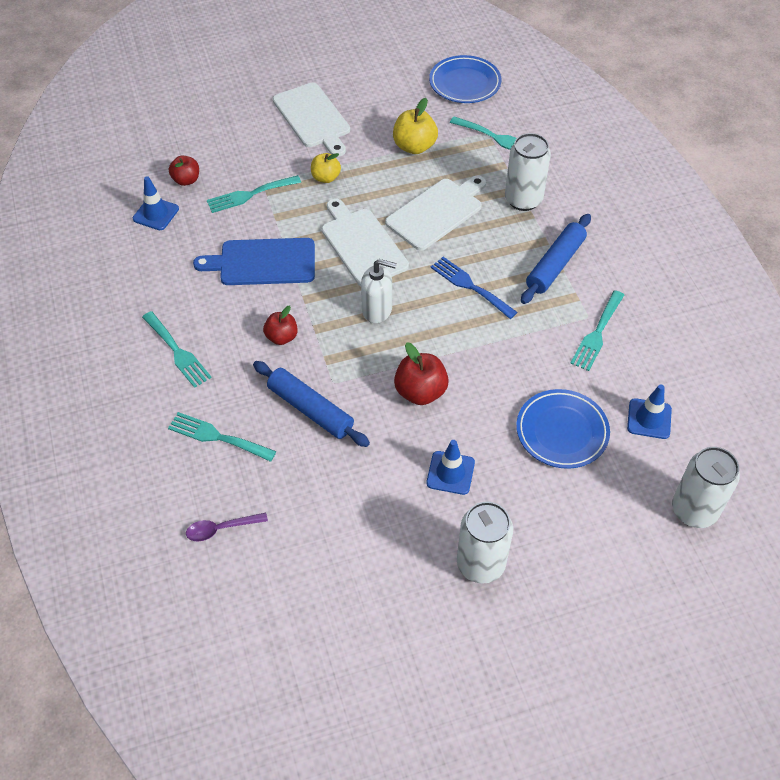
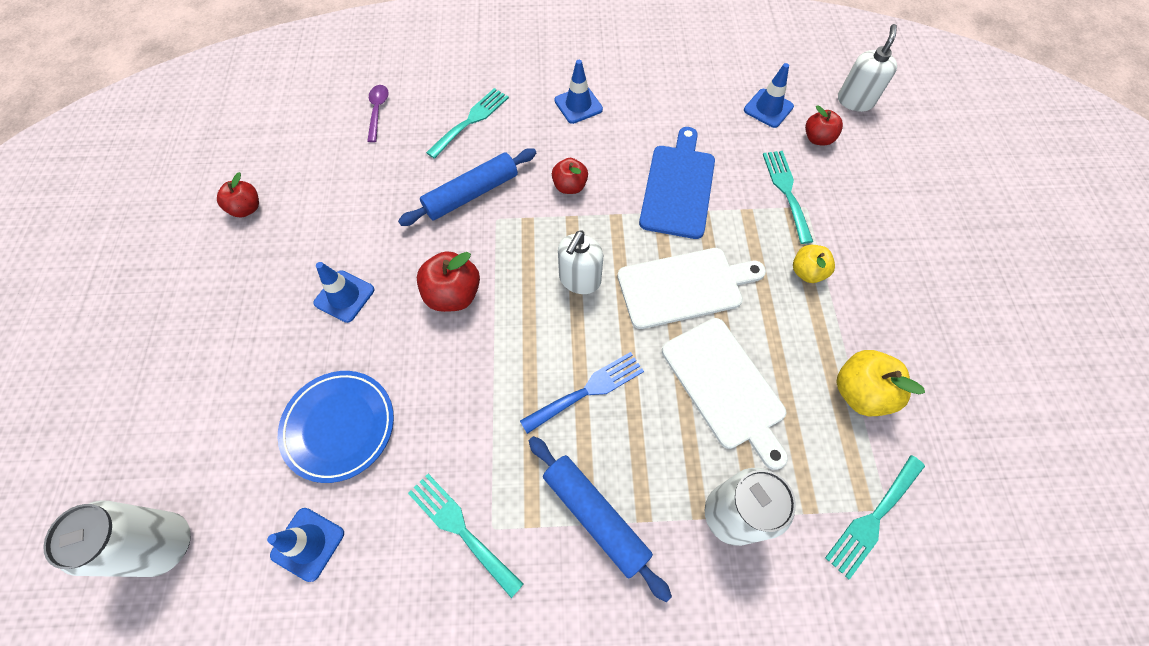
camera: 105 degrees right, 10 degrees up
turquoise fork [142,311,212,388] -> blue traffic cone [554,60,603,124]
white cutting board [273,83,350,157] -> none
blue plate [429,55,501,103] -> none
white can [457,501,513,584] -> none
none -> red apple [217,172,259,218]
none -> white soap dispenser [838,24,897,112]

